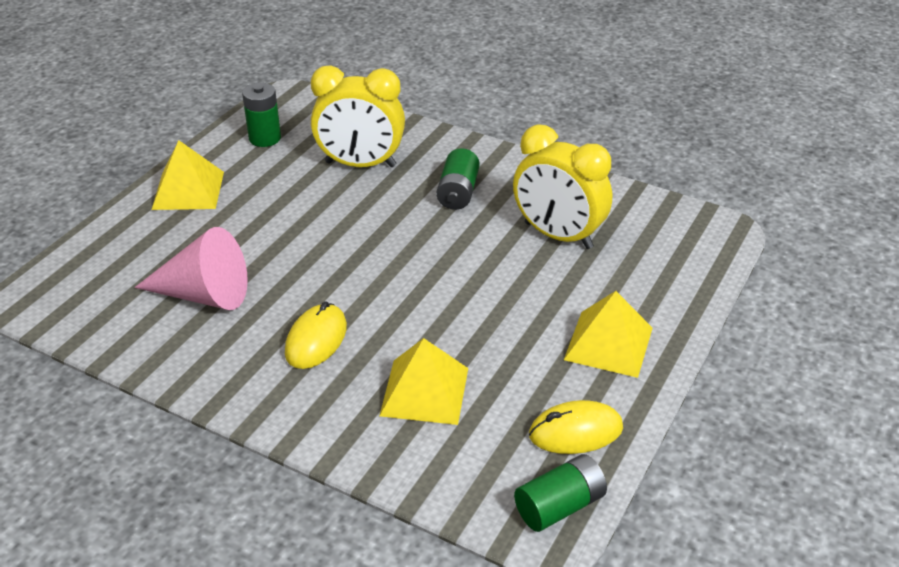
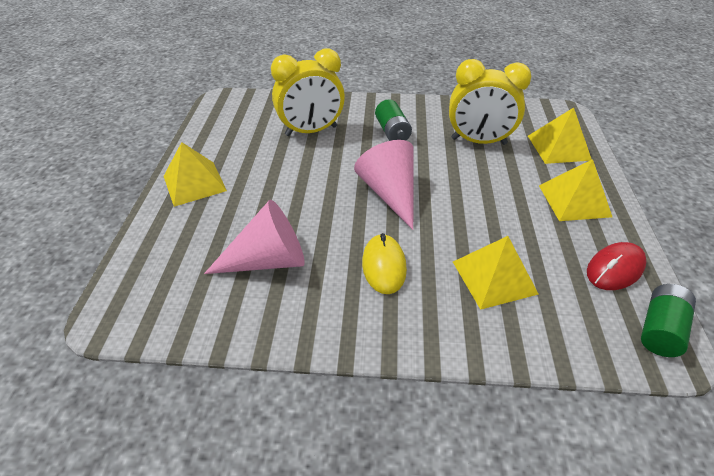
camera: 25 degrees left, 5 degrees up
green battery [242,83,281,147] -> none
yellow mouse [529,400,623,454] -> red mouse [587,242,647,290]
none -> pink cone [354,140,414,230]
none -> yellow pyramid [528,107,592,164]

